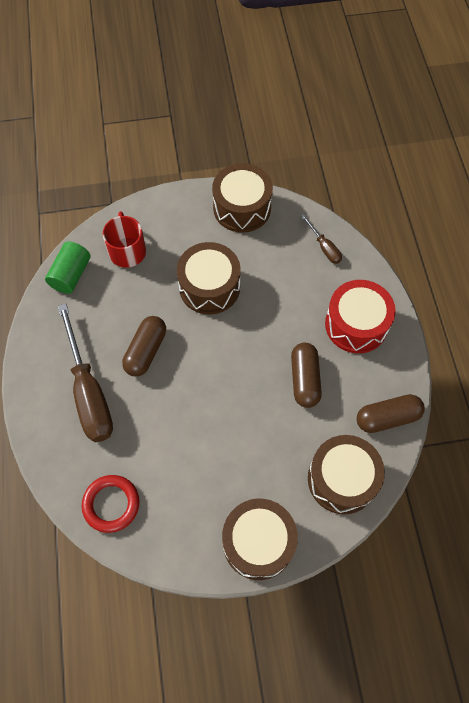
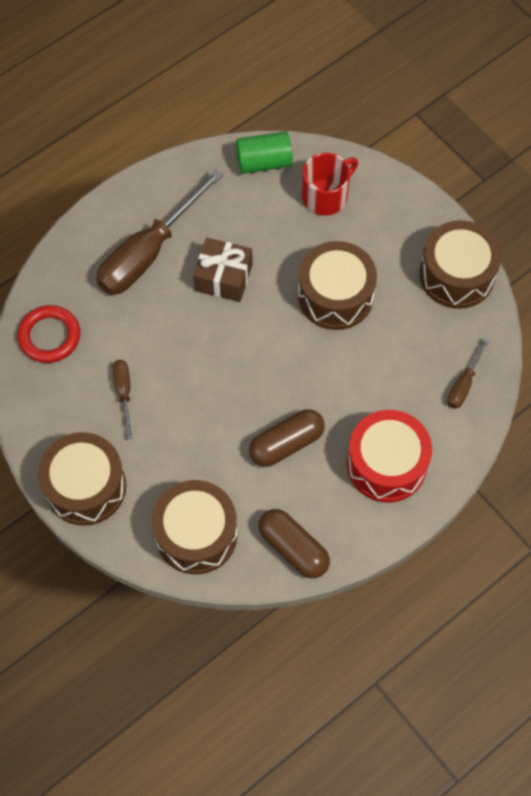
camera: 60 degrees right, 0 degrees up
brown capsule [122,316,166,377] -> brown gift [193,238,253,302]
none -> brown screwdriver [112,360,133,439]

